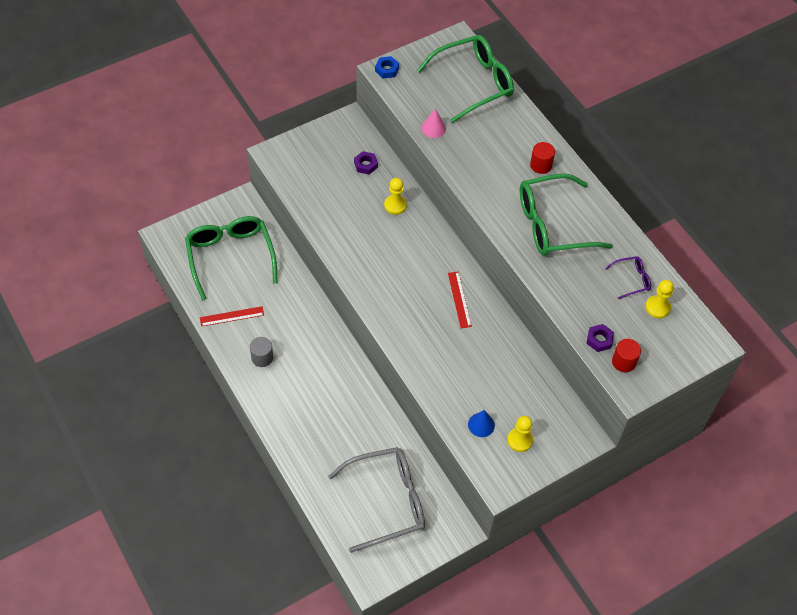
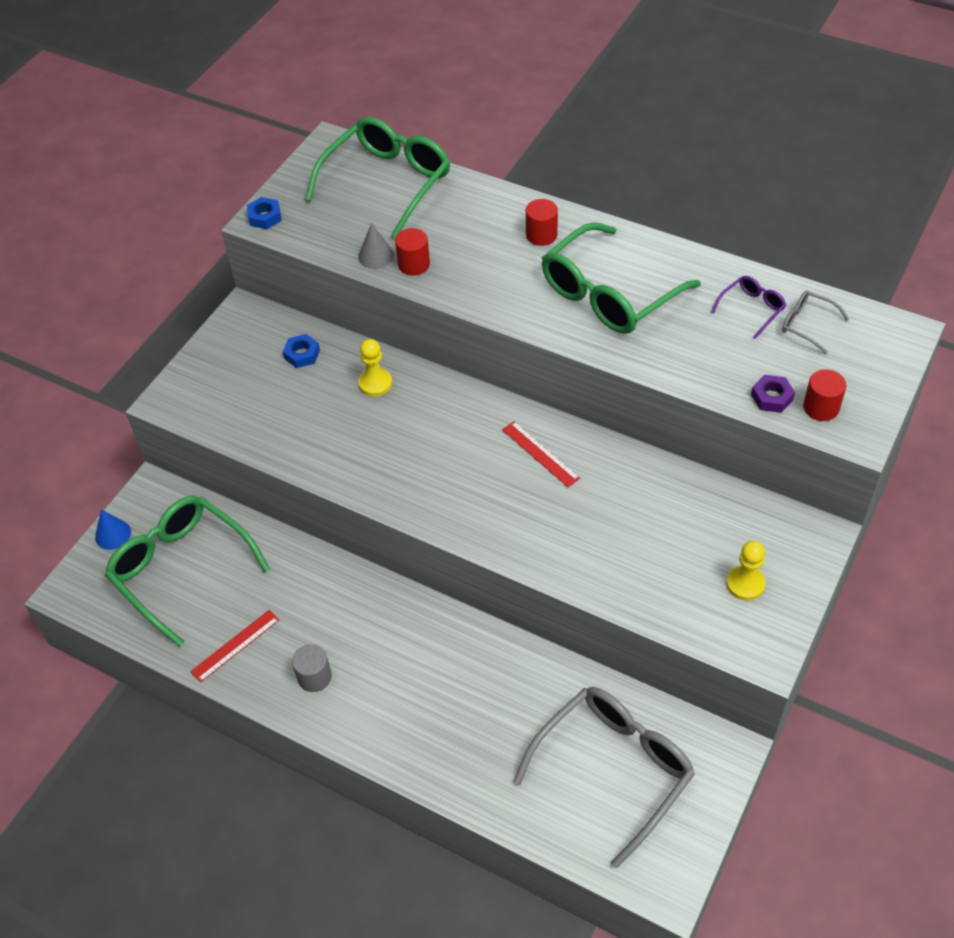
camera: 25 degrees left, 5 degrees down
purple nut [354,151,378,174] -> blue nut [283,334,320,368]
pink cone [422,108,446,138] -> grey cone [358,223,394,269]
blue cone [468,410,495,437] -> blue cone moved to [95,510,131,550]
yellow pawn [645,280,674,319] -> grey glasses [782,291,849,354]
none -> red cylinder [395,228,430,276]

